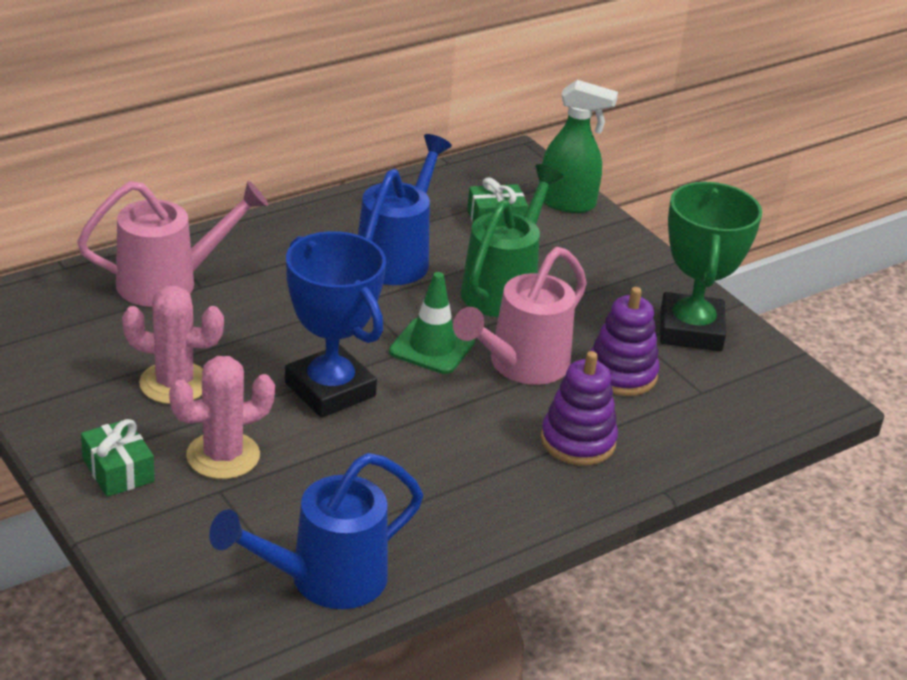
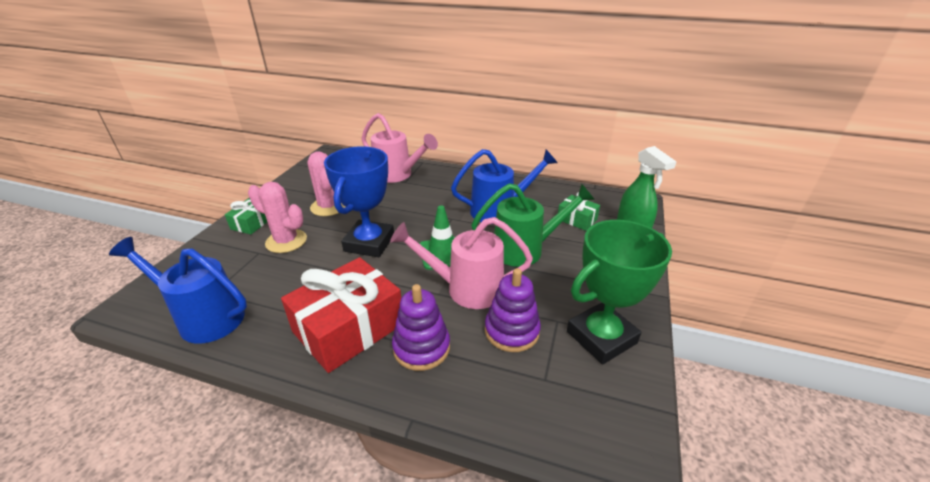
camera: 55 degrees right, 0 degrees up
none -> red gift [281,257,401,373]

